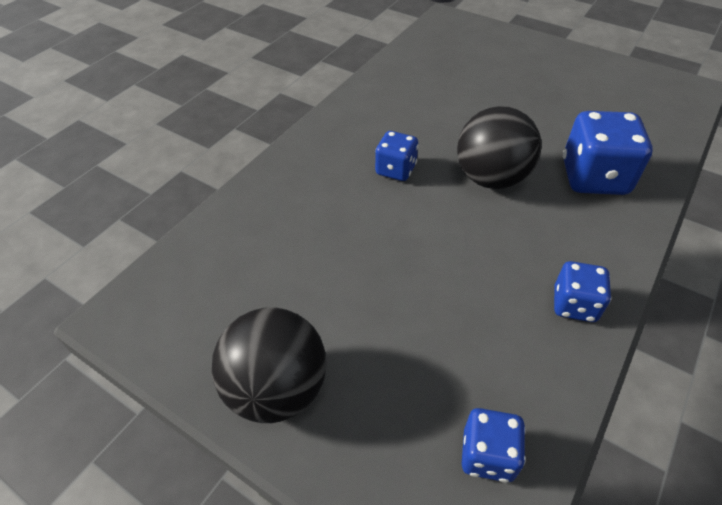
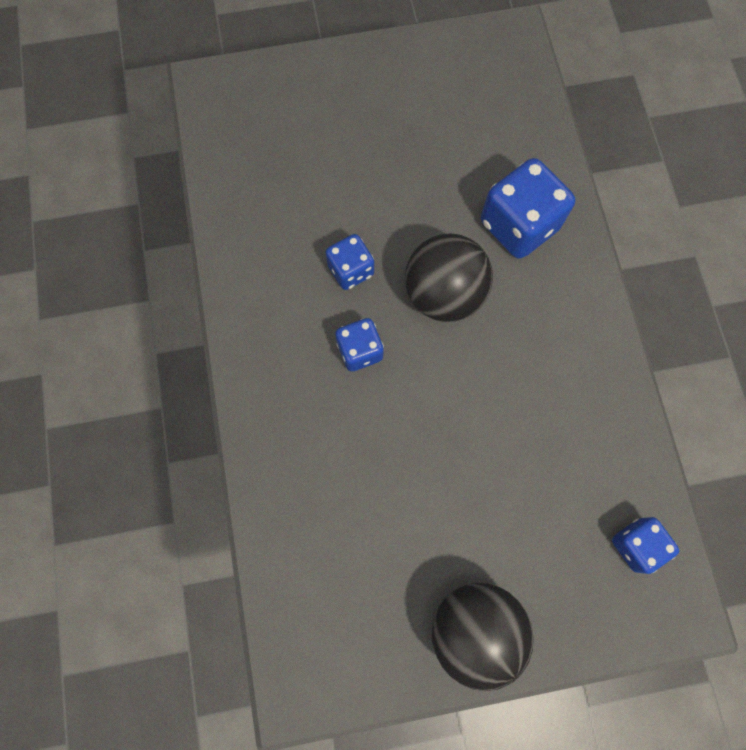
camera: 45 degrees left, 25 degrees up
blue dice [554,261,611,322] -> blue dice moved to [326,234,374,290]

